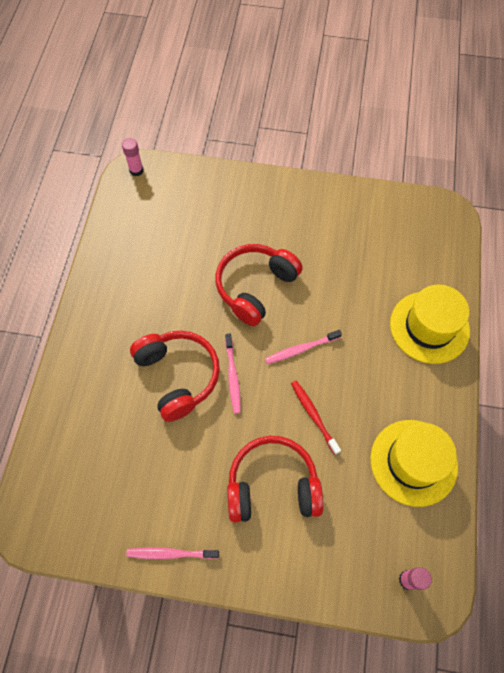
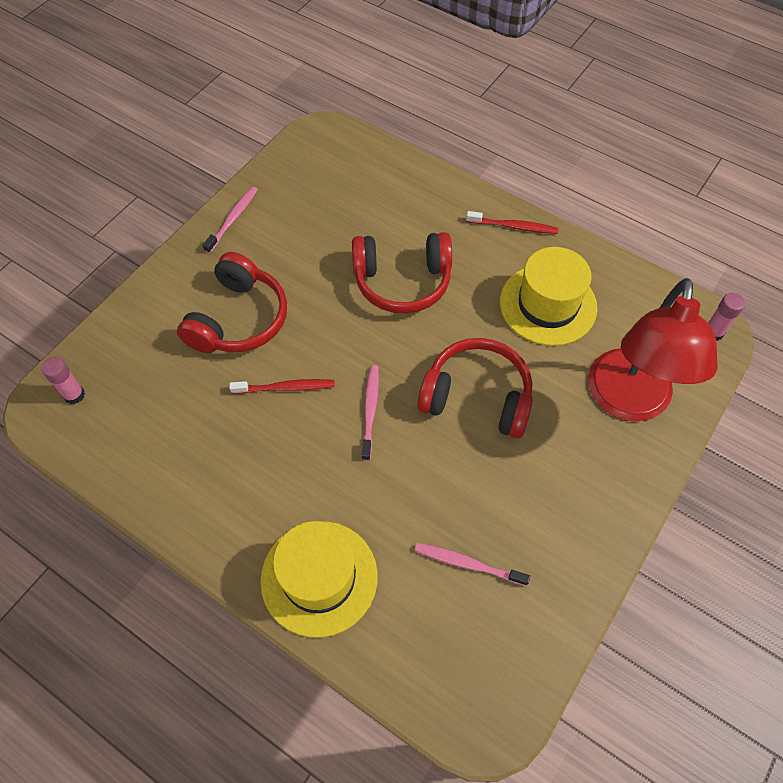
camera: 115 degrees right, 5 degrees down
red headphones [215,244,303,326] -> red headphones turned 45 degrees counterclockwise [417,338,533,438]
pink toothbrush [225,334,241,414] -> pink toothbrush moved to [415,543,530,586]
yellow hat [370,420,458,507] -> yellow hat moved to [500,247,597,346]
none -> red toothbrush [466,211,558,234]
none -> red lamp [588,278,718,421]

